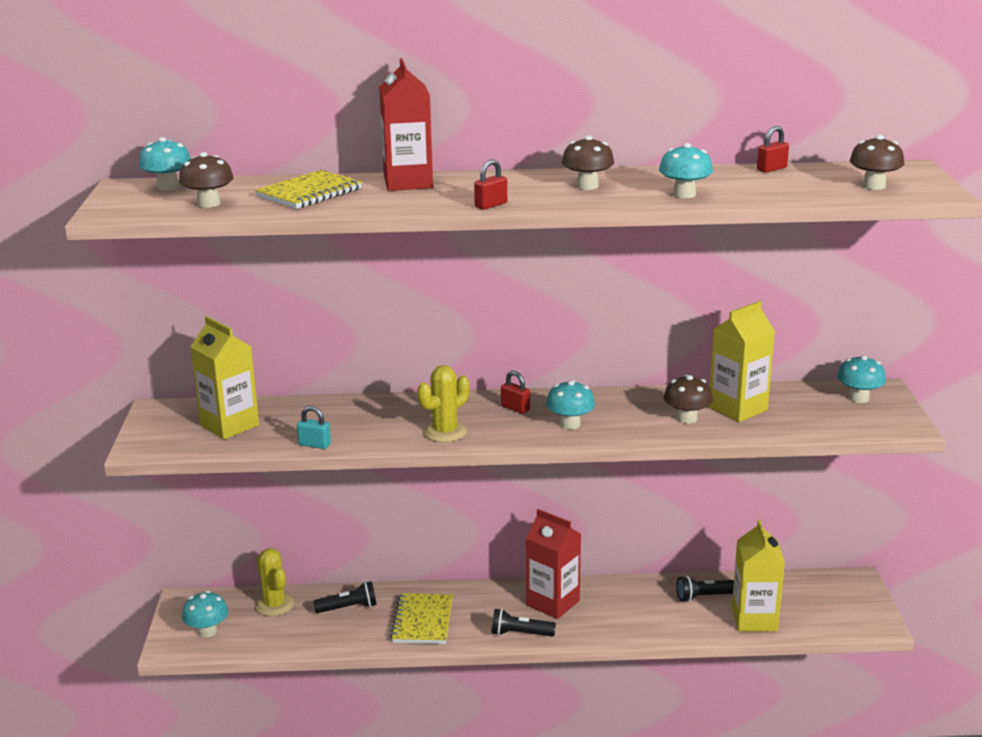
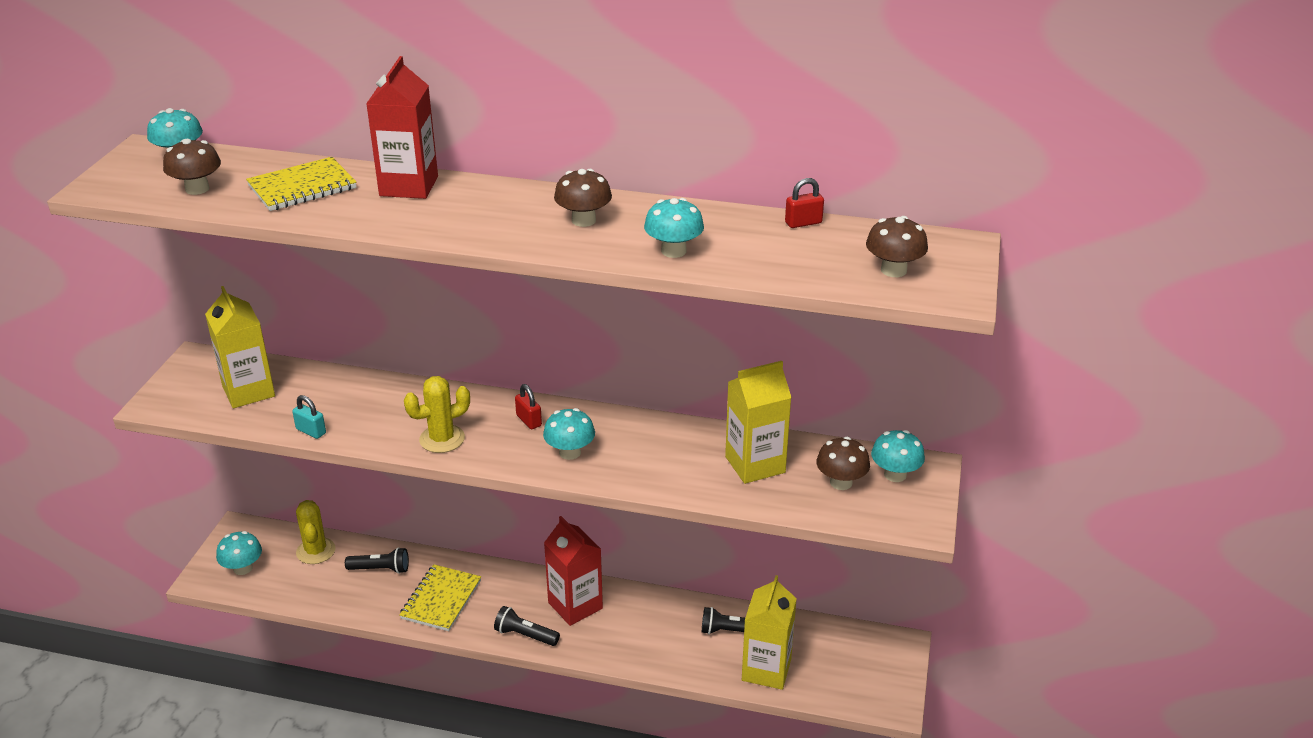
camera: 15 degrees right, 10 degrees up
red padlock [474,159,507,210] -> none
brown mushroom [664,375,713,424] -> brown mushroom moved to [816,437,870,490]

